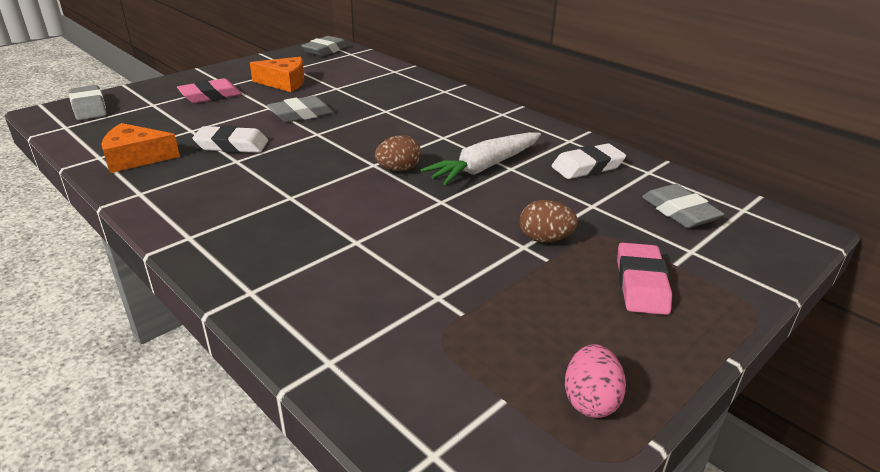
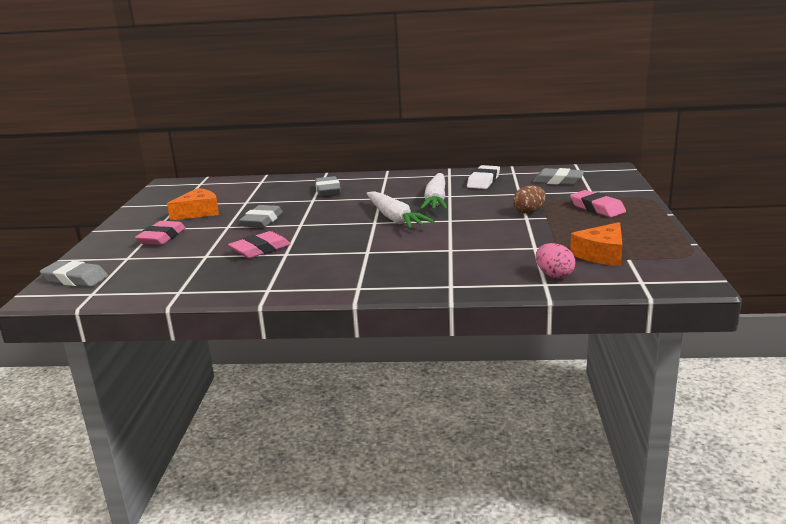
camera: 40 degrees left, 10 degrees down
orange cheese [101,123,180,173] -> orange cheese moved to [570,222,622,266]
white eraser [192,125,268,153] -> pink eraser [228,231,291,258]
grey eraser [302,36,348,56] -> grey eraser moved to [315,176,341,196]
brown egg [375,135,421,171] -> white carrot [366,191,434,228]
pink egg [565,344,626,418] -> pink egg moved to [536,243,575,279]

